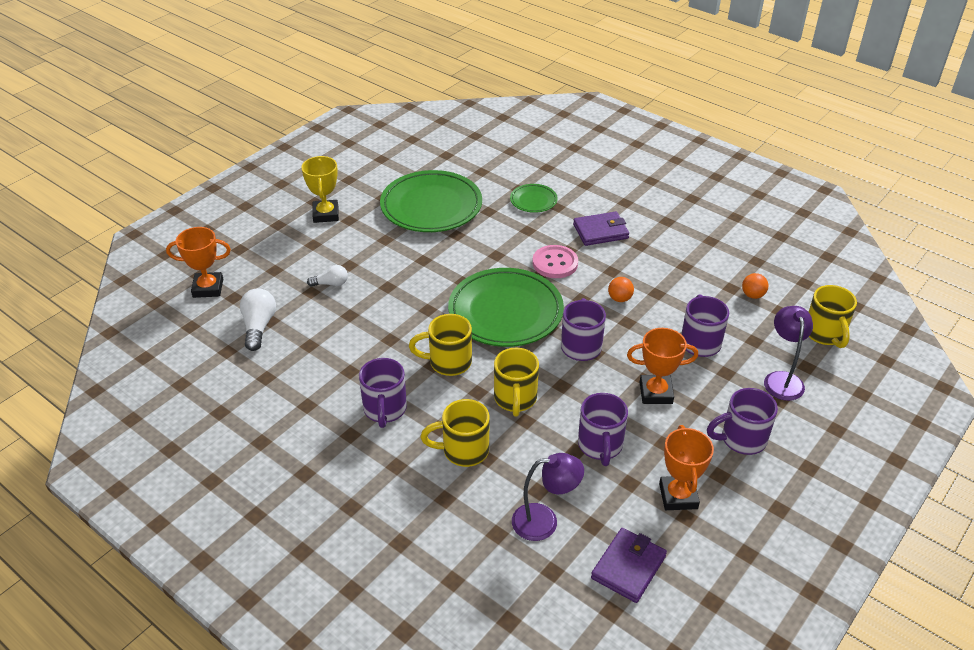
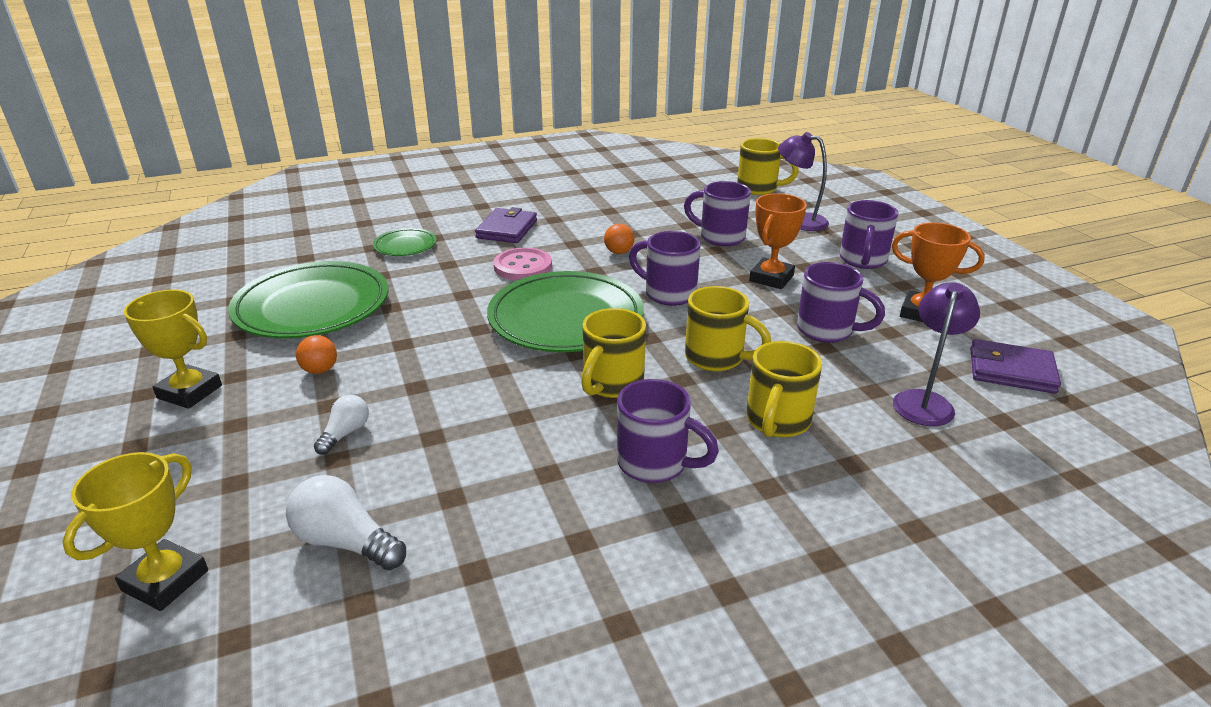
camera: 60 degrees left, 10 degrees down
orange trophy [166,227,231,298] -> yellow trophy [62,452,208,611]
purple wallet [591,528,667,603] -> purple wallet turned 45 degrees counterclockwise [970,339,1061,394]
orange ball [742,273,768,299] -> orange ball moved to [296,335,337,374]

